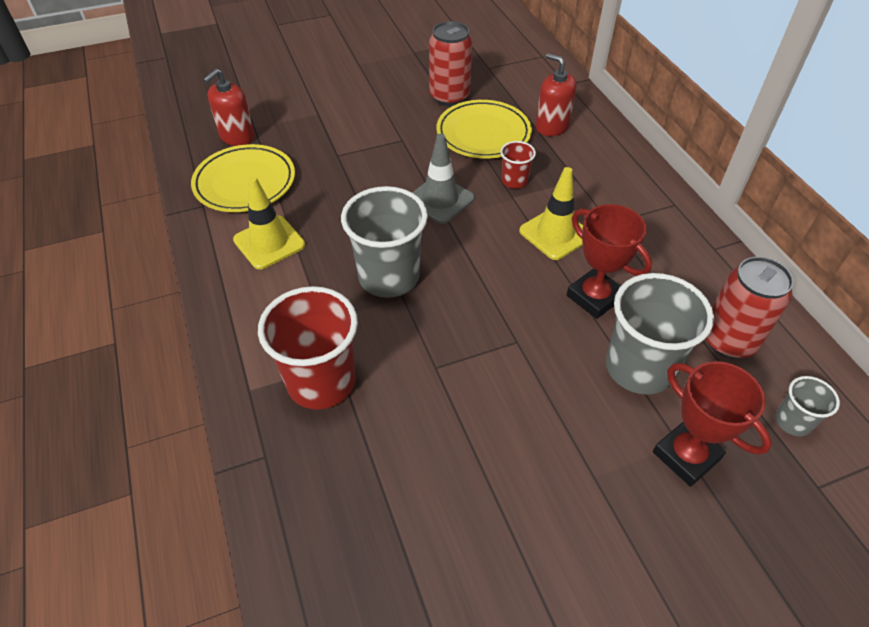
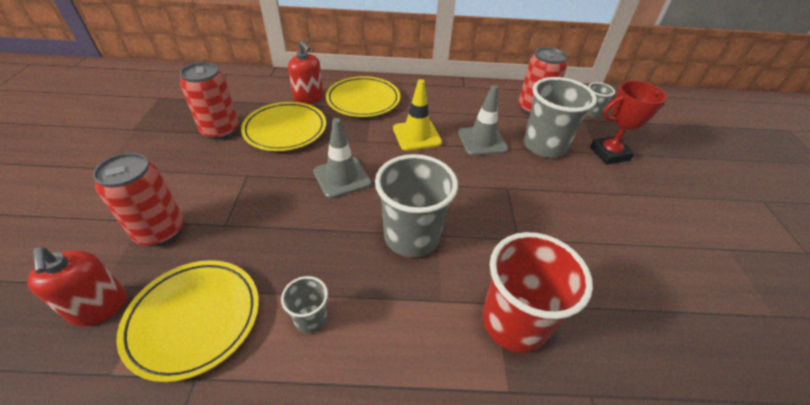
camera: 70 degrees left, 5 degrees down
yellow traffic cone [233,176,305,270] -> grey cup [281,276,328,334]
red cup [500,141,536,189] -> none
red soap dispenser [536,53,576,136] -> red soap dispenser turned 105 degrees counterclockwise [288,41,323,104]
red trophy [567,204,652,319] -> grey traffic cone [458,85,508,156]
none -> red can [93,153,184,247]
none -> yellow plate [326,76,400,117]

